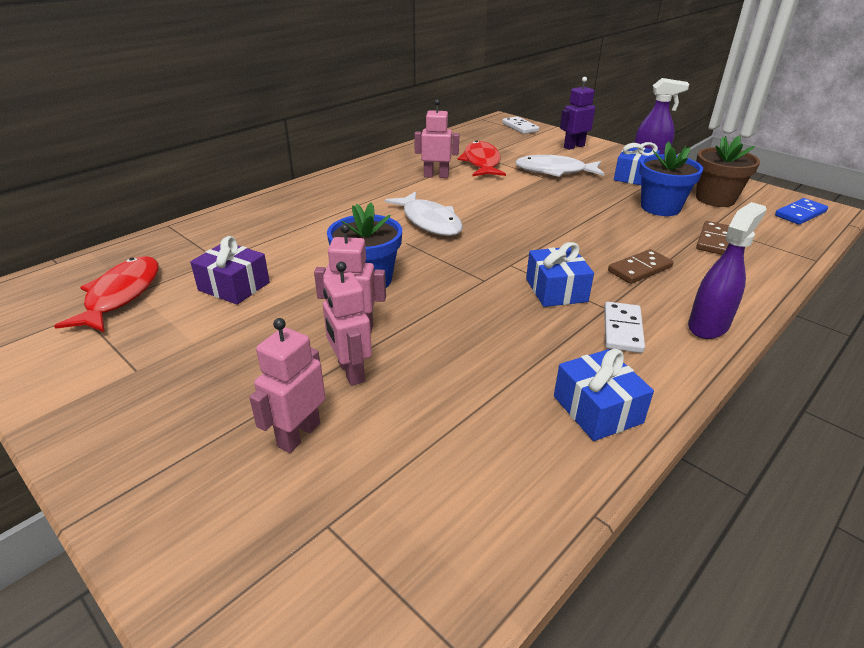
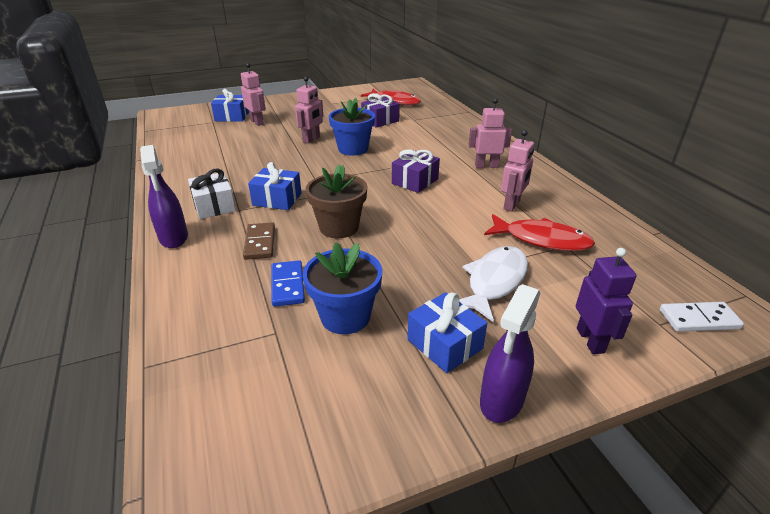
camera: 115 degrees right, 0 degrees up
pink robot [323,261,372,386] -> pink robot moved to [469,98,512,168]
white fish [385,191,463,236] -> purple gift [392,149,440,193]
blue gift [554,349,654,441] -> blue gift moved to [211,89,249,122]
white domino [604,302,645,353] -> white gift [188,169,236,219]
brown flower pot [696,135,760,207] -> brown flower pot moved to [306,165,367,238]
brown domino [696,221,729,255] -> none
blue domino [775,198,828,225] -> blue domino moved to [271,260,305,307]

